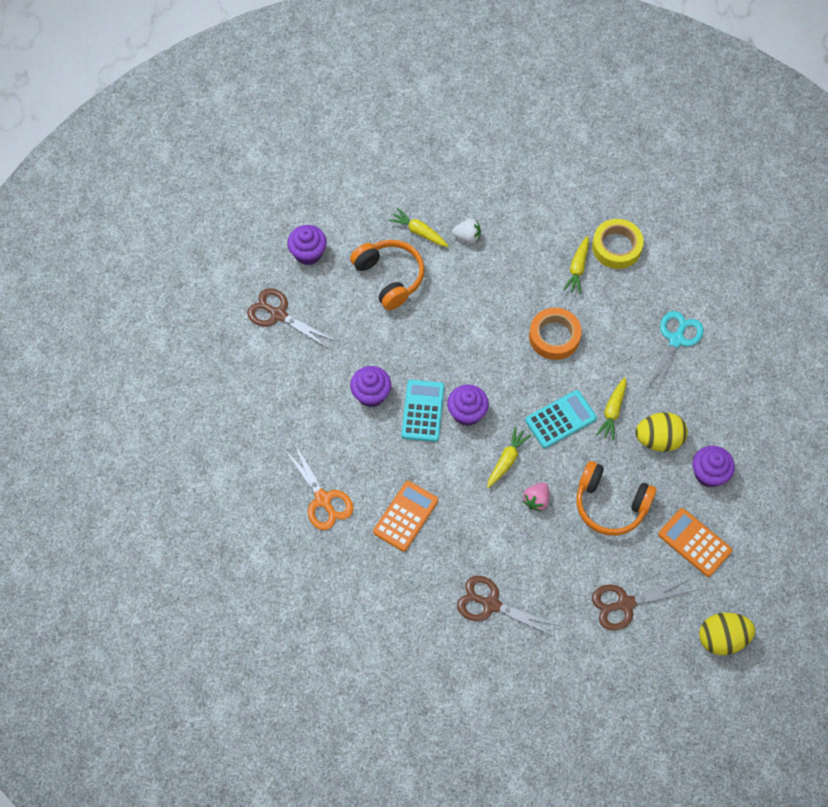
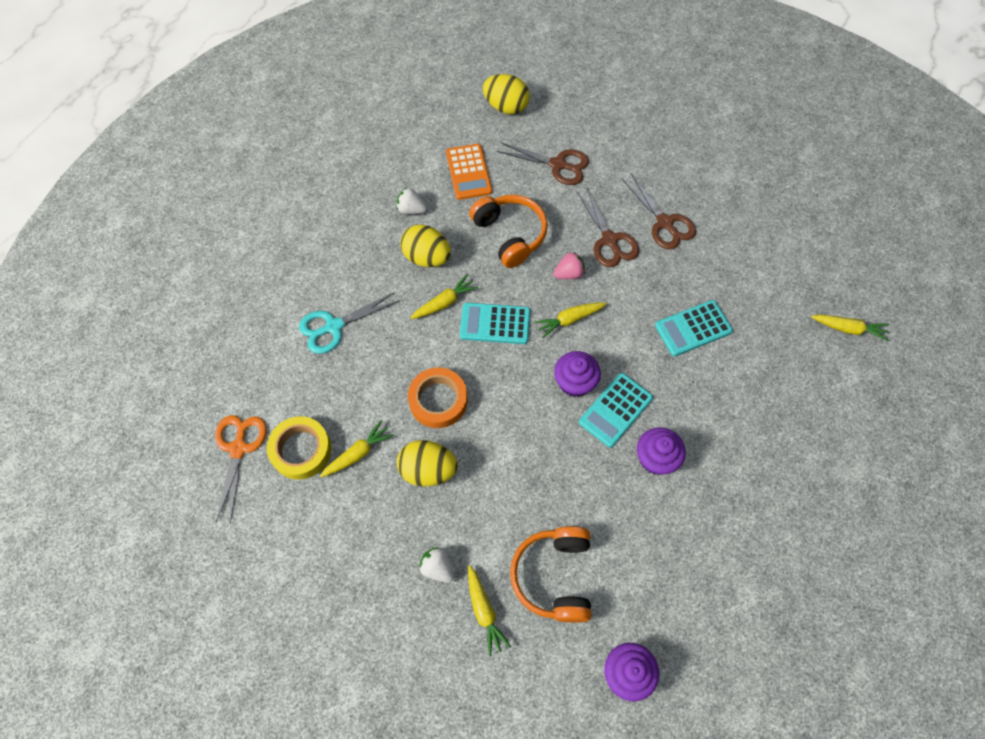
camera: 145 degrees left, 0 degrees up
brown scissors [247,288,335,348] -> brown scissors moved to [577,188,639,267]
orange scissors [285,445,353,530] -> orange scissors moved to [215,415,267,523]
orange calculator [373,481,438,552] -> turquoise calculator [655,300,733,356]
purple cupcake [692,446,735,487] -> white strawberry [396,187,427,214]
none -> yellow egg [397,440,458,486]
none -> yellow carrot [811,314,889,341]

